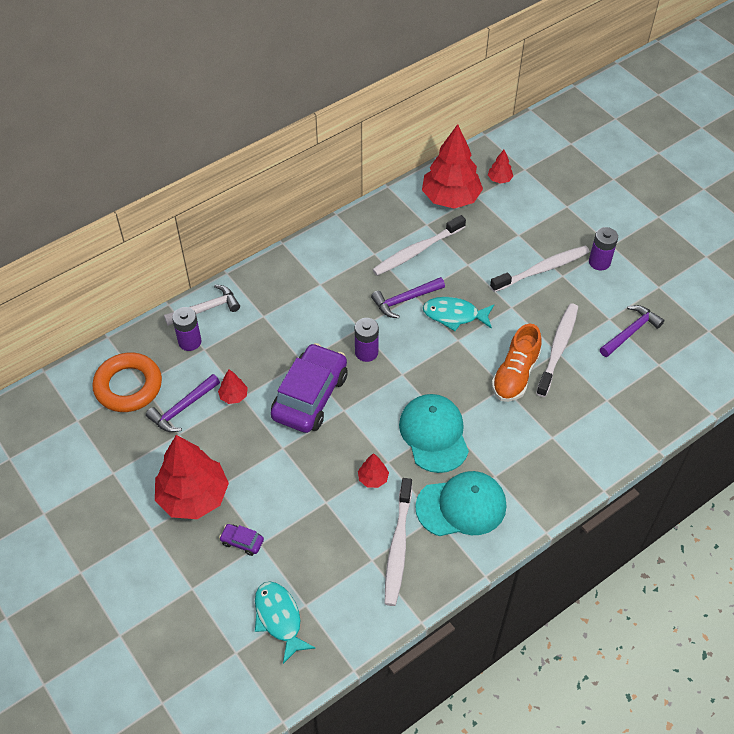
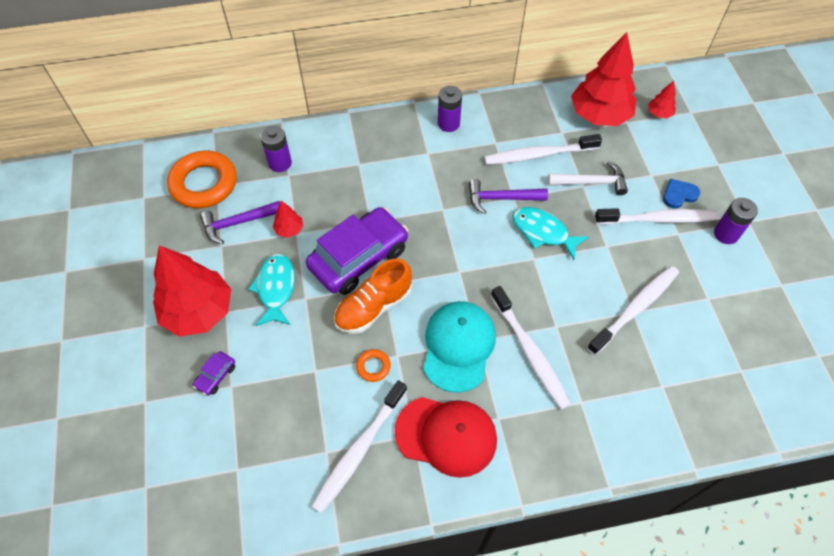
camera: 25 degrees right, 5 degrees up
white hammer [164,285,240,326] -> white hammer moved to [548,161,628,195]
purple car [219,524,264,556] -> purple car turned 105 degrees counterclockwise [193,351,235,396]
turquoise fish [255,582,315,664] -> turquoise fish moved to [248,254,295,326]
purple battery [355,318,379,362] -> purple battery moved to [438,86,462,132]
red tree [358,453,389,488] -> orange ring [356,349,391,382]
turquoise cap [415,471,506,536] -> red cap [395,397,497,478]
orange shoe [492,324,541,402] -> orange shoe moved to [334,258,412,334]
purple hammer [600,305,664,357] -> none
none -> white toothbrush [491,286,571,409]
none -> blue heart [663,179,700,209]

